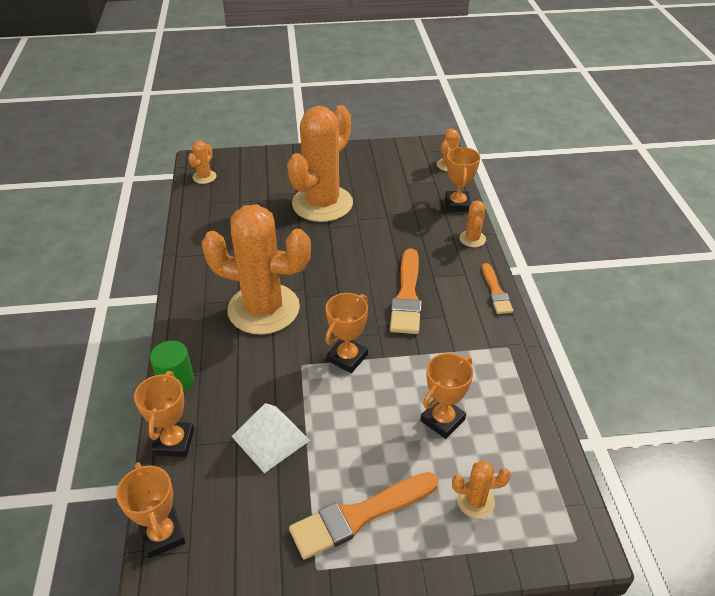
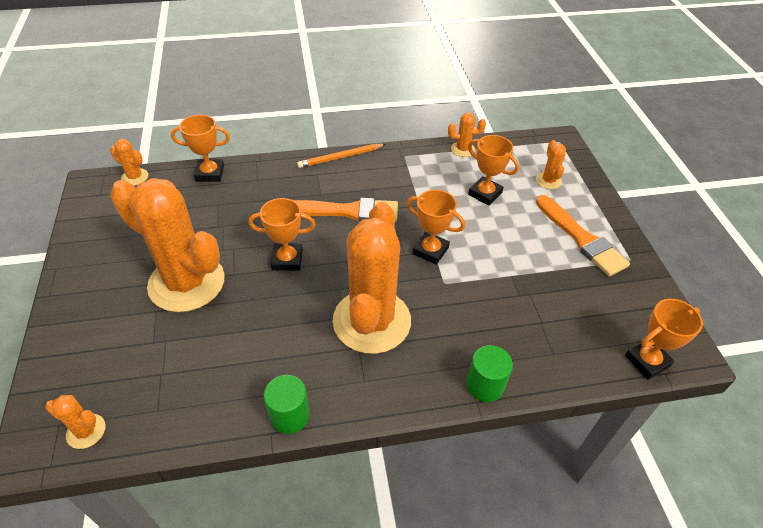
camera: 95 degrees left, 5 degrees up
orange trophy [134,371,194,457] -> orange trophy moved to [248,198,316,271]
white pyramid [231,403,310,473] -> none
orange cactus [459,200,486,247] -> orange cactus moved to [448,113,486,157]
orange brush [482,263,513,314] -> orange pencil [297,144,386,168]
none -> green cylinder [264,375,310,434]

